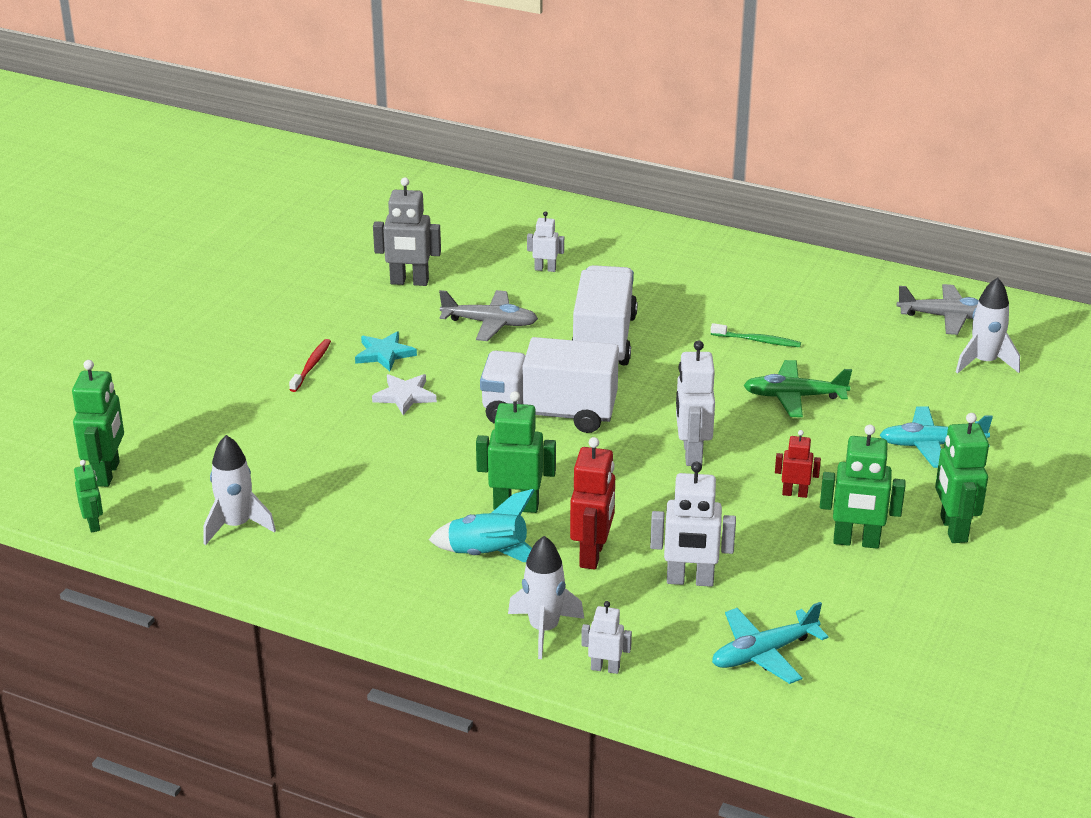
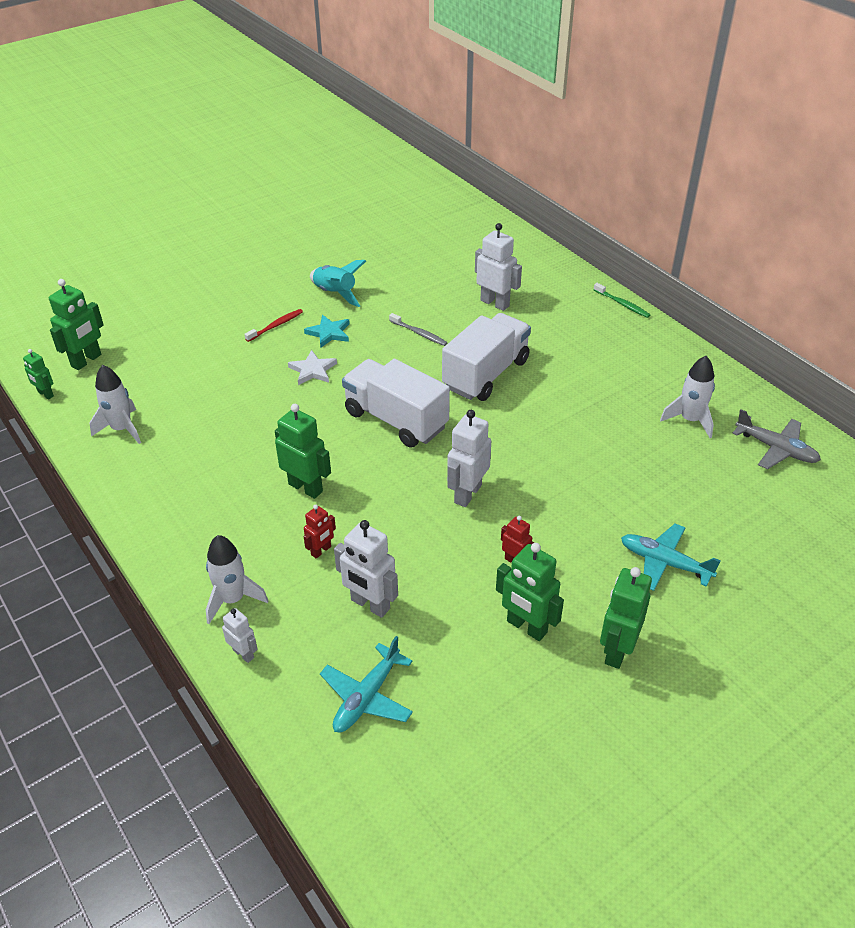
camera: 30 degrees right, 10 degrees up
green robot [74,460,103,533] -> green robot turned 120 degrees clockwise [23,349,54,399]
grey robot [373,177,441,286] -> none
turquoise rocket [429,489,535,562] -> turquoise rocket moved to [310,260,366,307]
grey plane [439,290,538,341] -> grey toothbrush [389,313,448,346]
white robot [527,211,564,272] -> white robot [475,223,522,311], size x1.76
red robot [570,437,615,570] -> red robot [304,505,336,559], size x0.57
green toothbrush [711,323,801,347] -> green toothbrush moved to [594,283,651,318]
turquoise plane [712,602,829,684] -> turquoise plane turned 60 degrees counterclockwise [320,636,413,732]
green plane [743,360,852,417] -> none
white rocket [956,277,1020,374] -> white rocket moved to [660,356,715,438]

